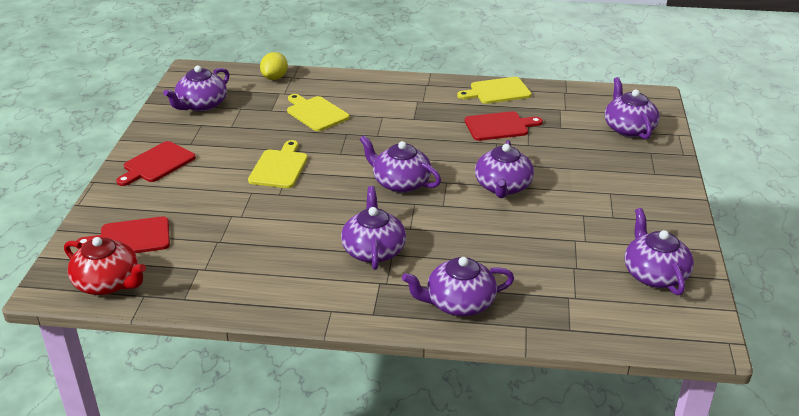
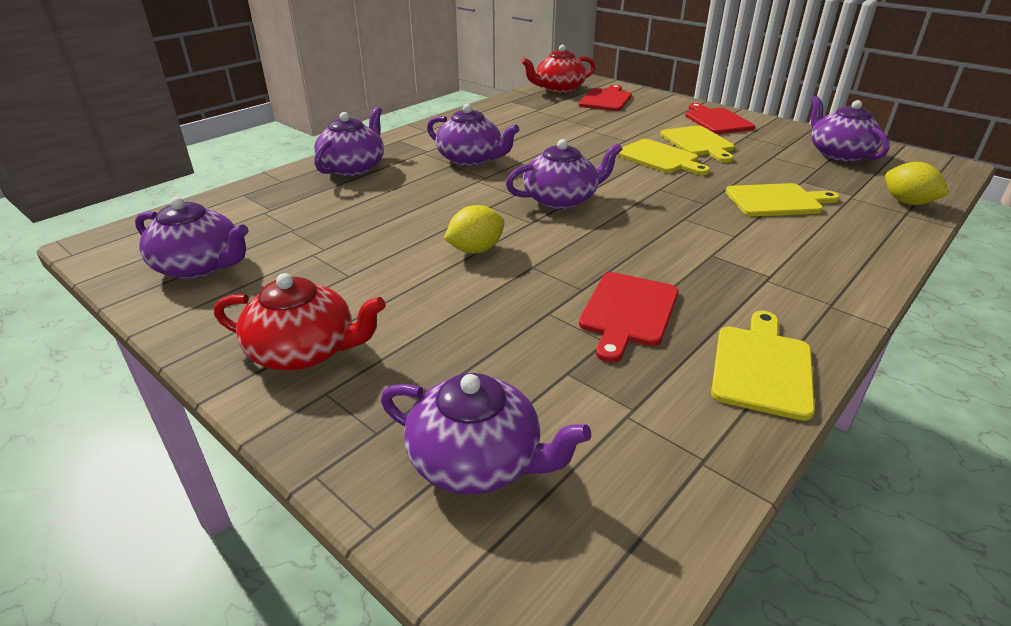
camera: 125 degrees right, 0 degrees up
purple teapot [475,140,534,198] -> yellow lemon [444,205,505,254]
none -> red teapot [214,273,386,371]
none -> yellow cutting board [660,126,735,163]

